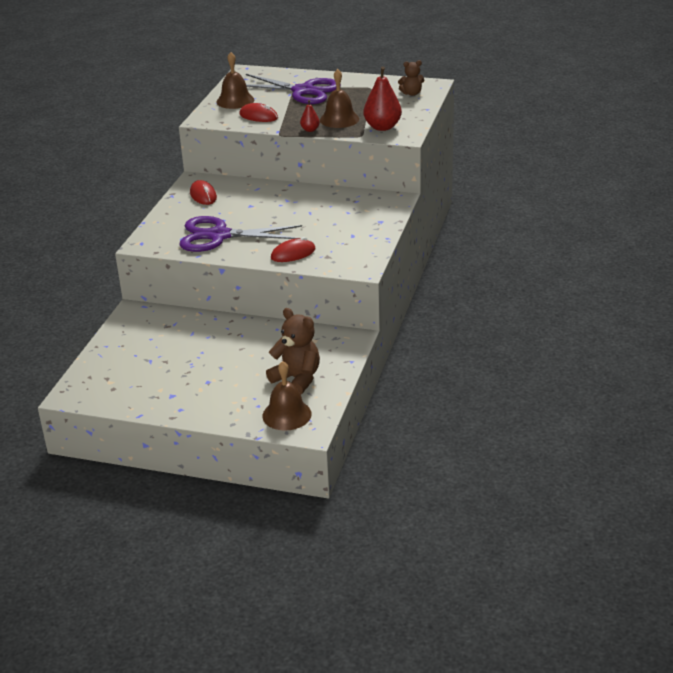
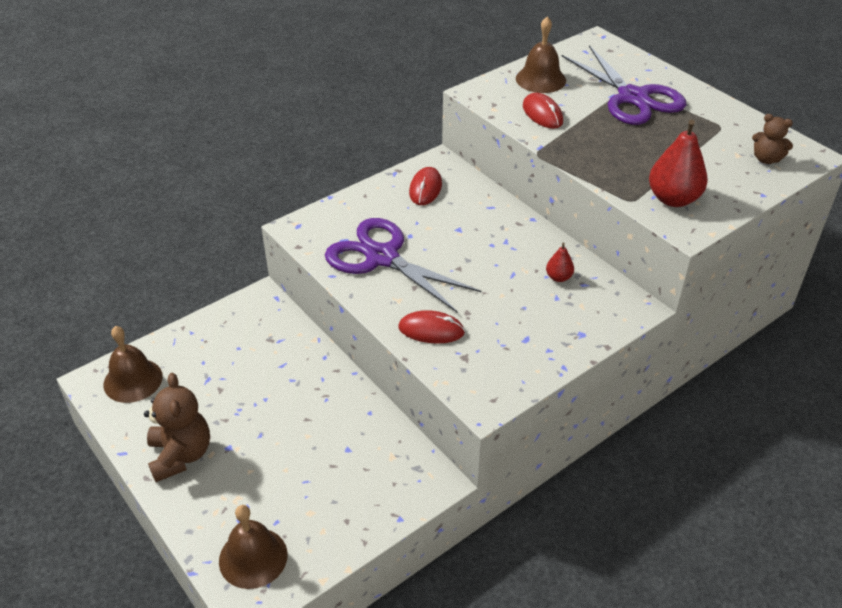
camera: 35 degrees right, 10 degrees up
brown teddy bear [266,308,320,394] -> brown teddy bear moved to [144,373,210,482]
red pear [300,100,320,132] -> red pear moved to [546,243,574,282]
brown bell [320,69,359,128] -> brown bell moved to [104,326,163,403]

